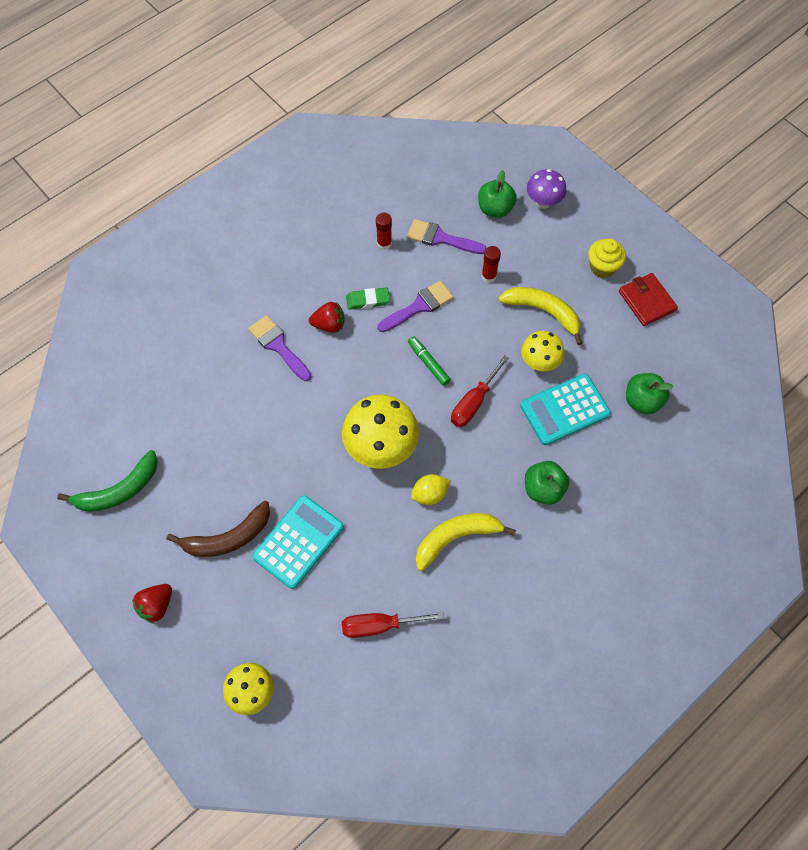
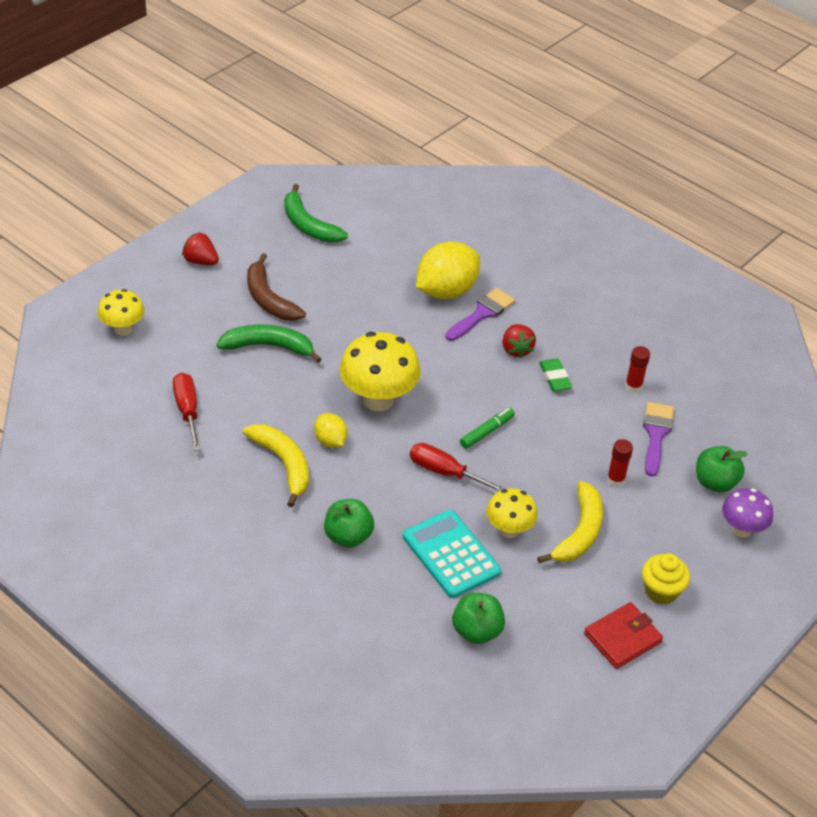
camera: 80 degrees right, 20 degrees down
turquoise calculator [252,495,344,589] -> green banana [217,325,321,363]
purple brush [378,281,453,332] -> none
none -> yellow lemon [416,241,480,299]

